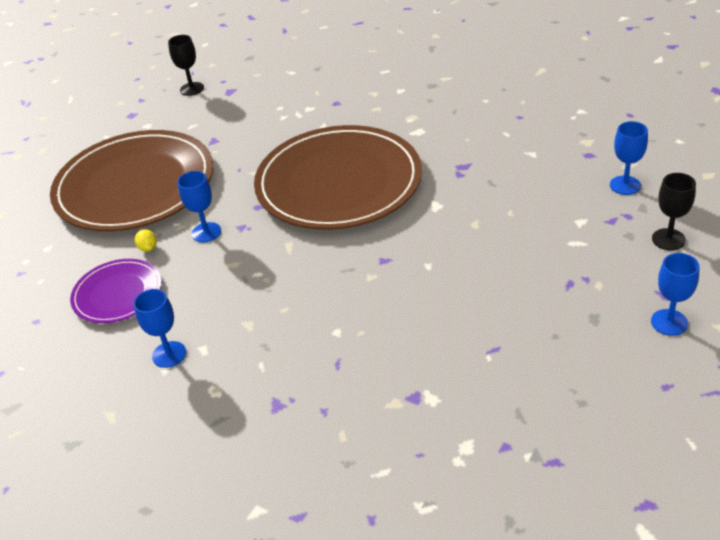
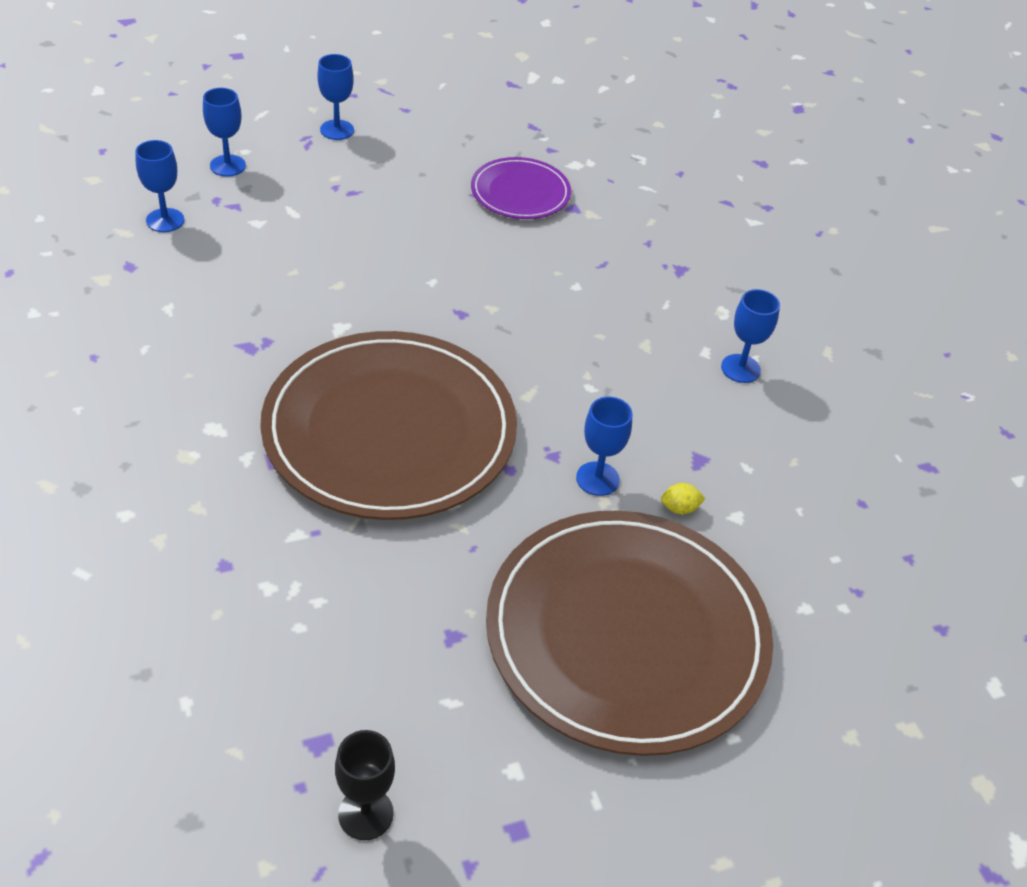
camera: 150 degrees left, 5 degrees up
purple plate [70,259,162,323] -> purple plate moved to [471,157,571,219]
yellow lemon [135,229,157,252] -> yellow lemon turned 75 degrees clockwise [661,483,705,514]
black goblet [652,173,696,250] -> blue goblet [203,88,246,177]

